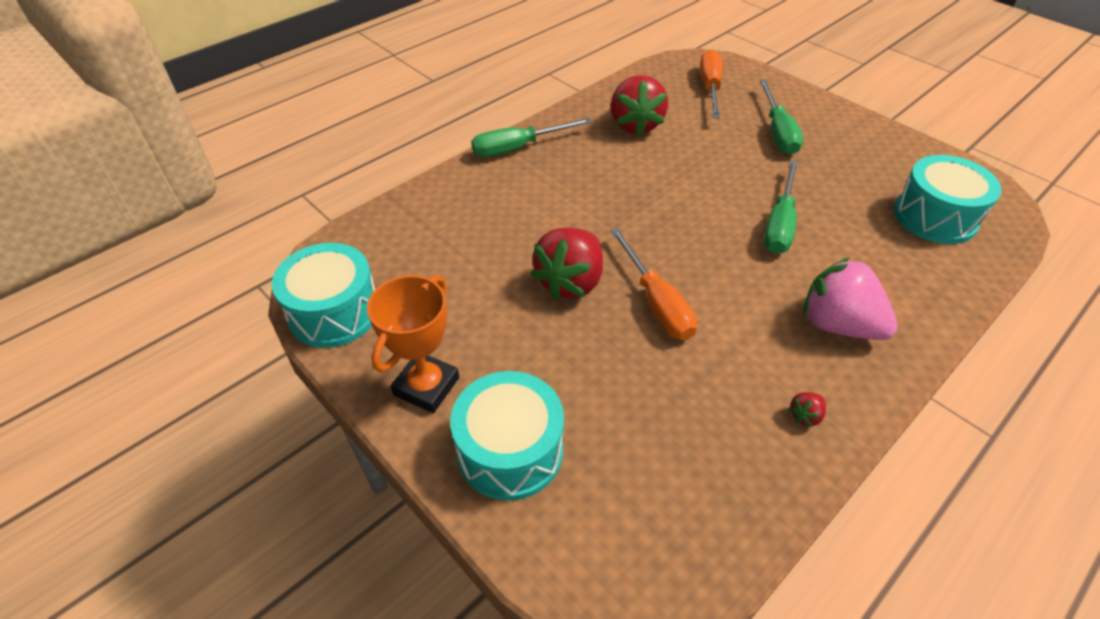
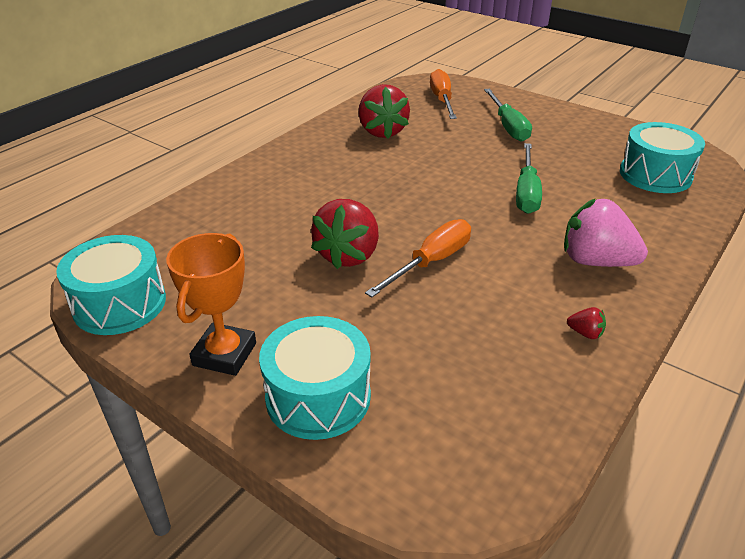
camera: 10 degrees left, 10 degrees down
green screwdriver [471,118,592,157] -> none
orange screwdriver [610,228,697,340] -> orange screwdriver turned 105 degrees counterclockwise [365,219,471,297]
red strawberry [788,392,826,427] -> red strawberry turned 105 degrees counterclockwise [567,307,606,339]

